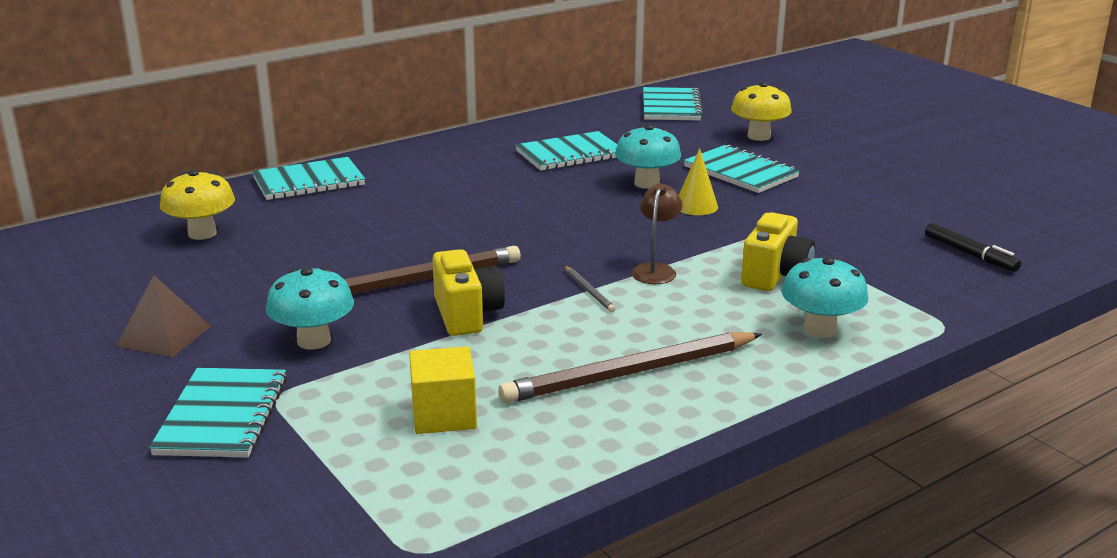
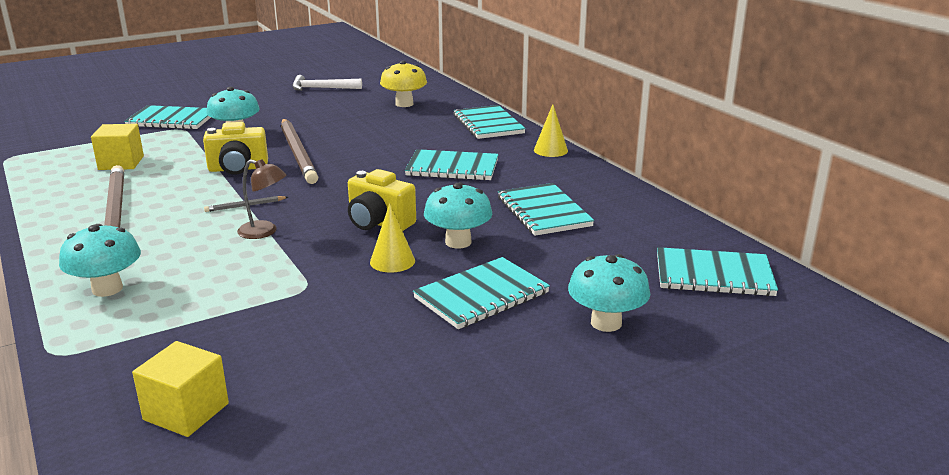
camera: 95 degrees right, 0 degrees up
brown pyramid [116,275,211,357] -> none
yellow mushroom [731,82,792,141] -> turquoise mushroom [568,254,650,332]
yellow camera [741,212,815,291] -> yellow camera moved to [348,169,416,231]
black marker [925,223,1021,272] -> yellow cube [132,341,229,437]
none -> white hammer [292,75,362,91]
none -> turquoise notebook [405,149,499,181]
none -> yellow cone [534,104,568,157]

